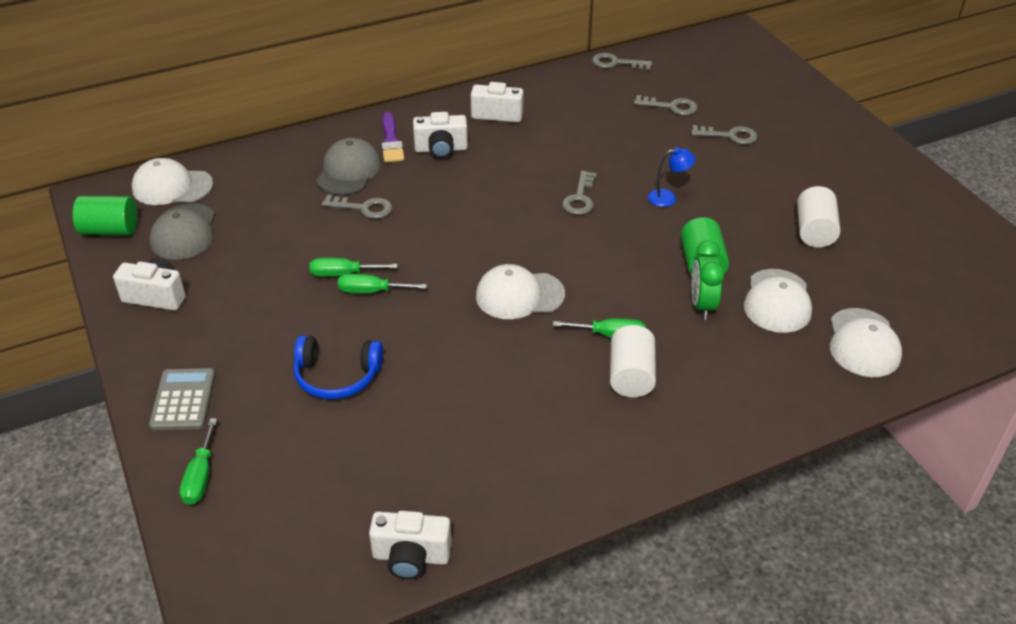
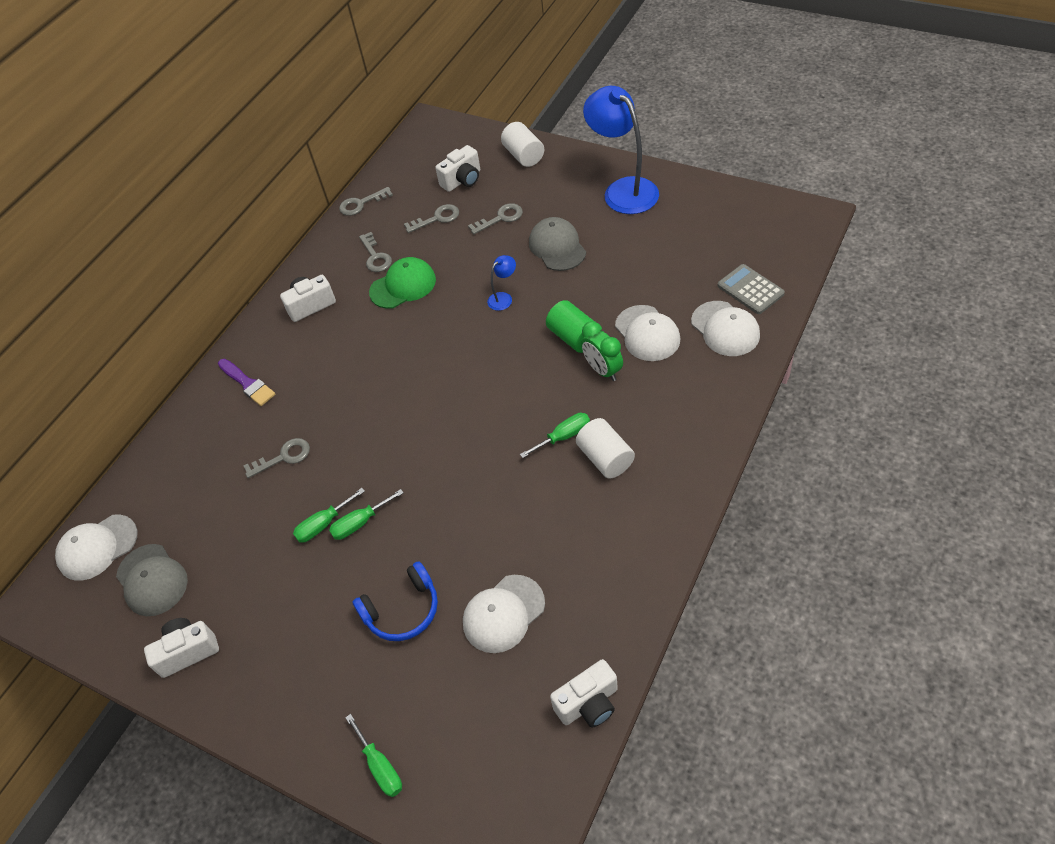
camera: 30 degrees left, 10 degrees up
green cylinder [73,196,138,235] -> none
grey calculator [149,368,215,430] -> grey calculator moved to [718,264,785,314]
grey cap [316,138,381,195] -> grey cap moved to [529,217,586,271]
white camera [413,112,468,158] -> white camera moved to [435,145,480,192]
white cap [476,264,565,319] -> white cap moved to [463,575,545,653]
grey key [562,171,597,215] -> grey key moved to [359,232,392,272]
white cylinder [797,186,840,248] -> white cylinder moved to [501,122,544,167]
none -> green cap [369,257,436,309]
none -> blue lamp [583,86,659,214]

